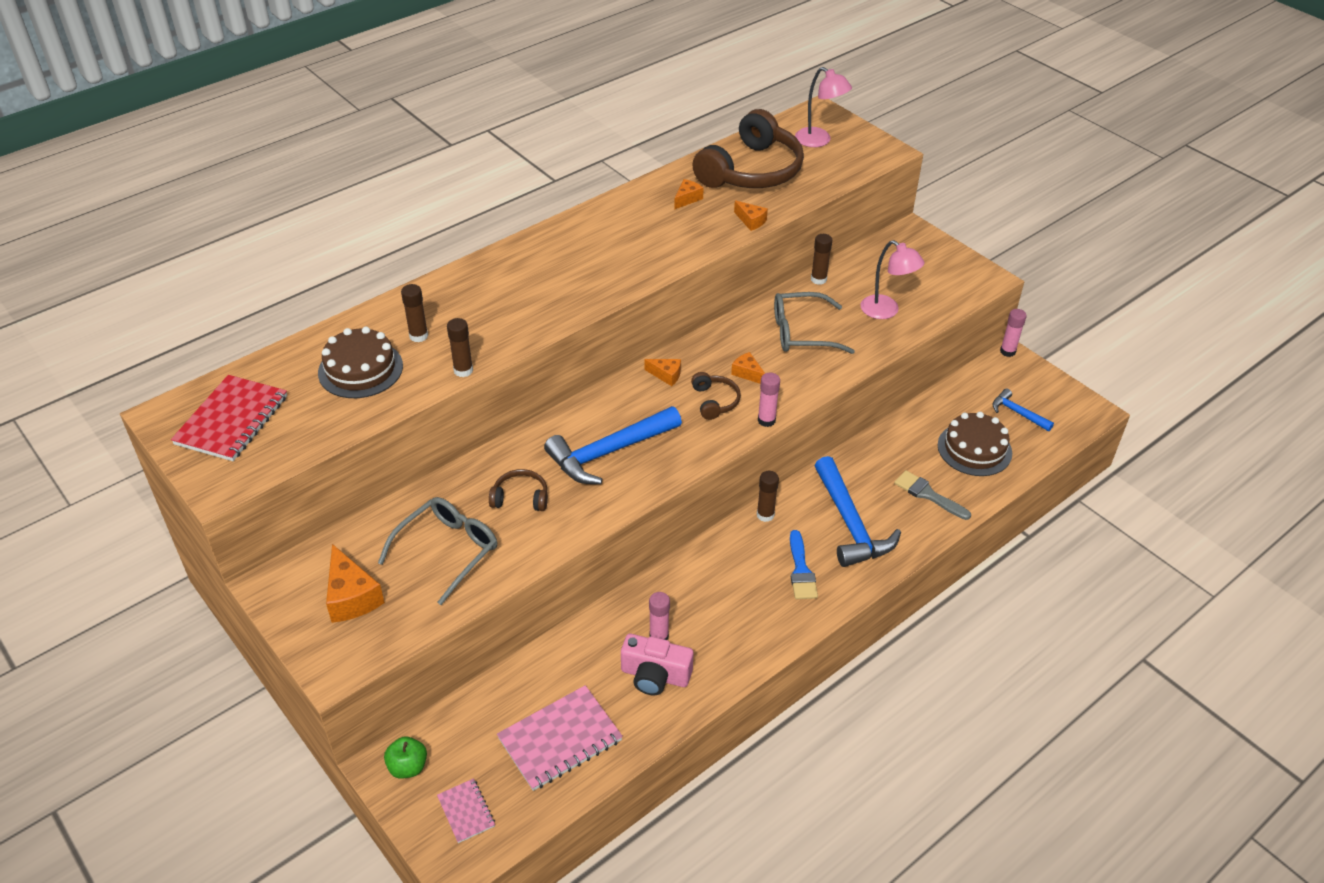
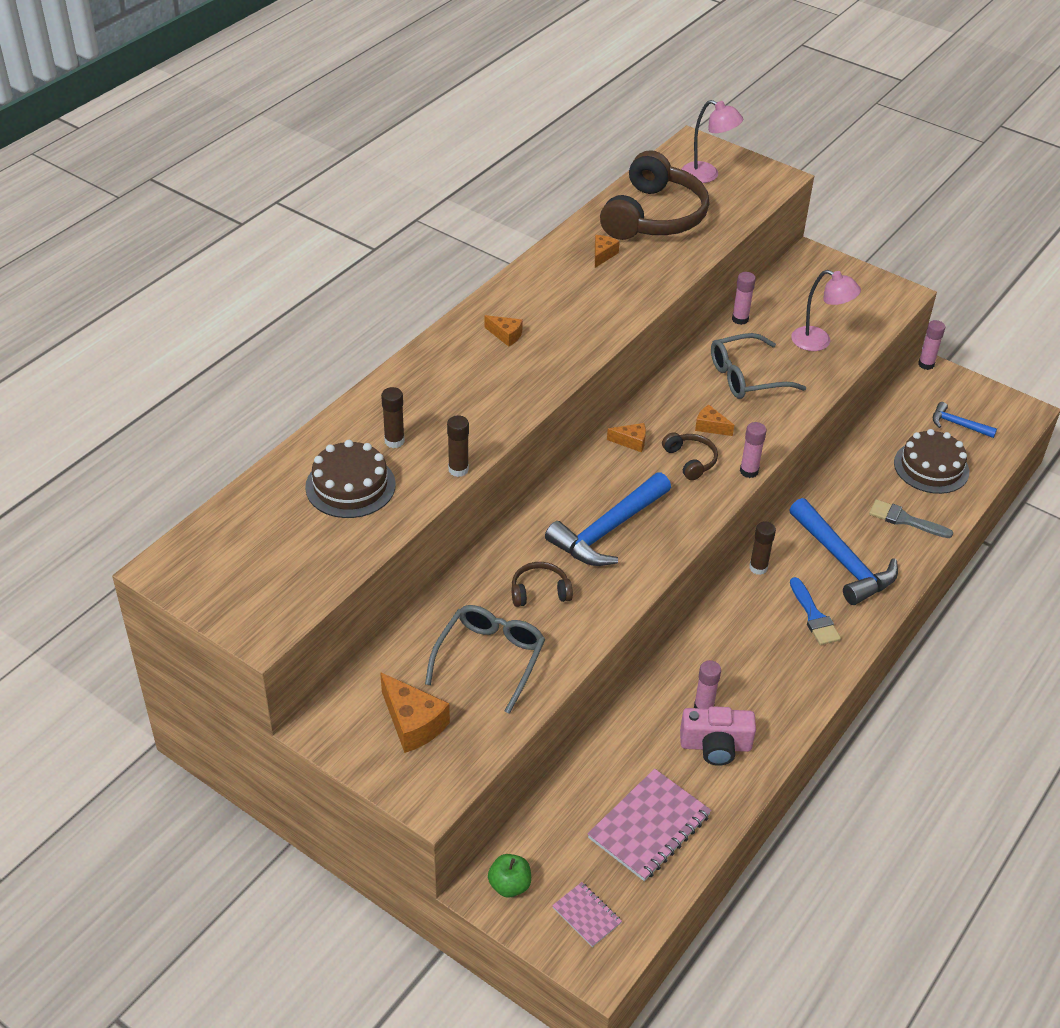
camera: 15 degrees left, 0 degrees up
red notebook [171,375,287,461] -> none
orange cheese [734,200,768,231] -> orange cheese moved to [485,315,523,347]
brown glue stick [811,234,832,285] -> pink glue stick [732,272,756,325]

